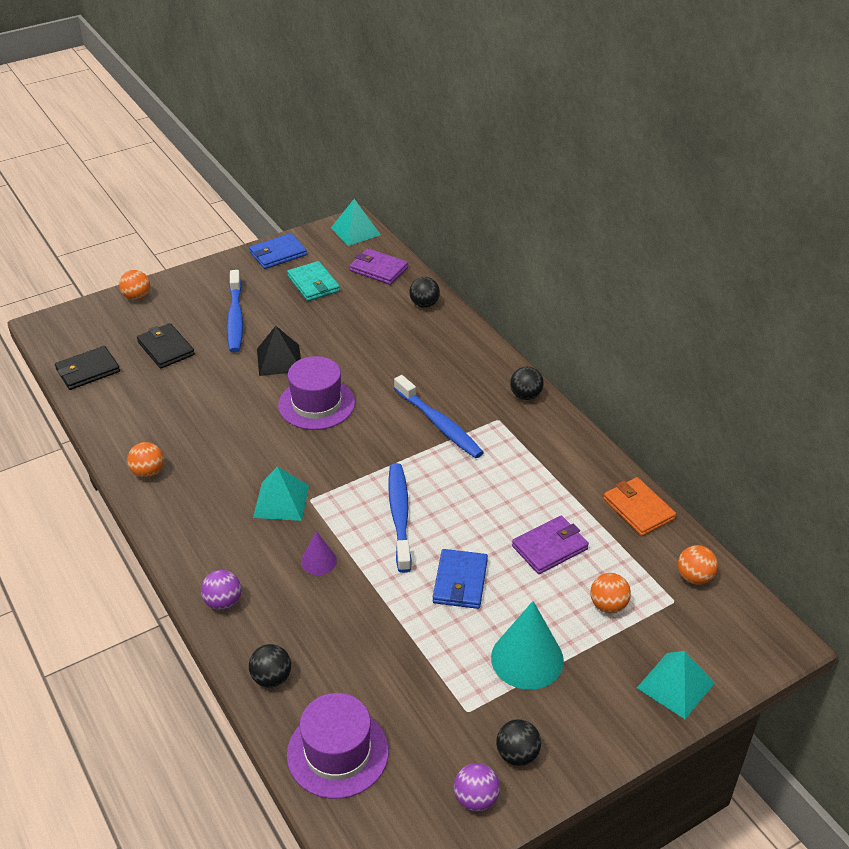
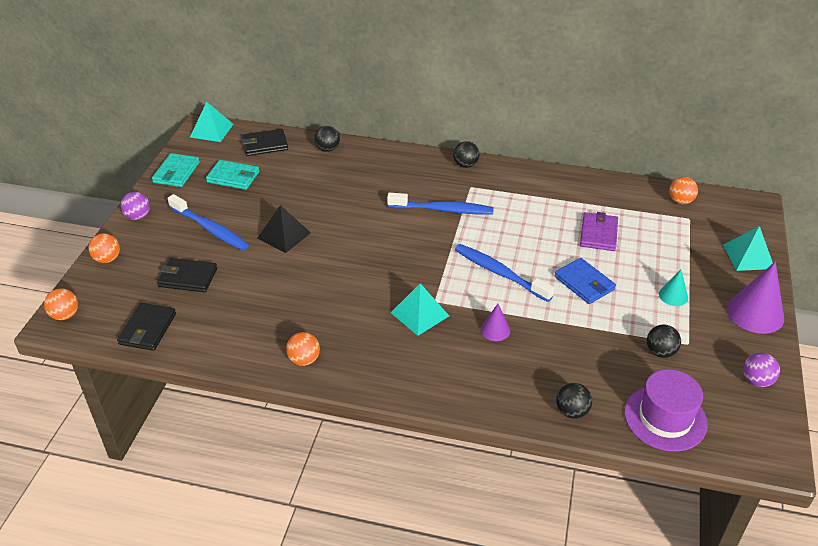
camera: 45 degrees left, 0 degrees up
purple ball [201,570,241,610] -> purple ball moved to [121,192,150,220]
blue wallet [249,233,307,269] -> turquoise wallet [152,153,200,187]
purple hat [278,356,355,430] -> none
purple wallet [350,248,408,285] -> black wallet [242,129,288,156]
turquoise cone [491,601,564,690] -> turquoise cone [659,270,688,306], size x0.53
black ball [496,719,541,766] -> black ball moved to [647,325,681,358]
orange ball [590,573,631,613] -> orange ball moved to [44,288,78,320]
orange wallet [603,477,676,536] -> none
none -> purple cone [727,262,784,334]

